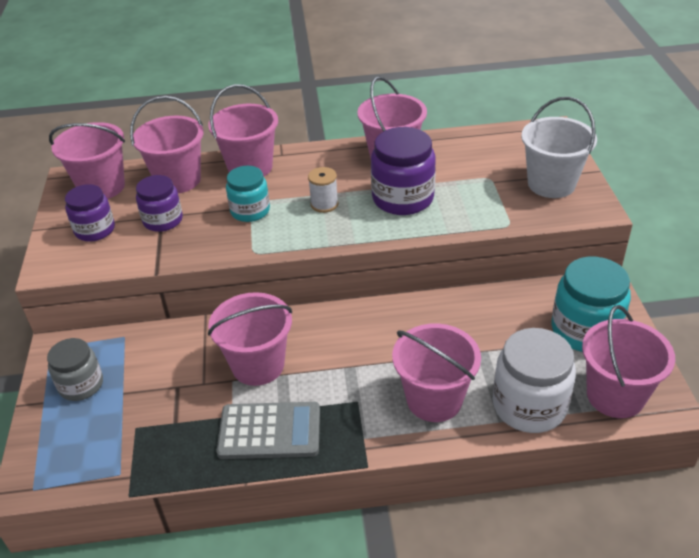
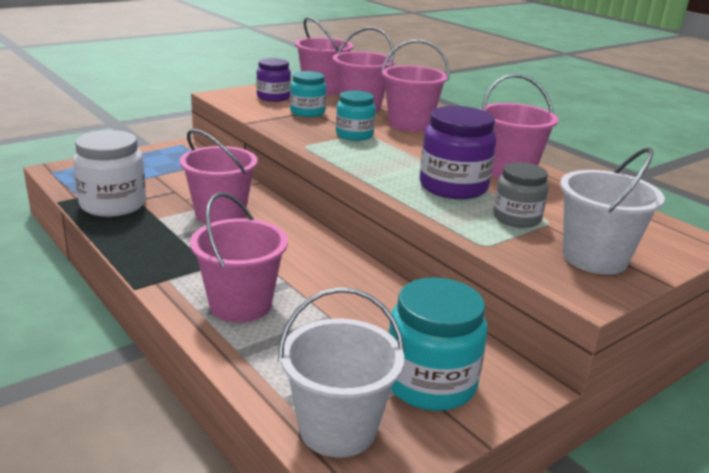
camera: 55 degrees right, 15 degrees down
grey jar [47,338,103,401] -> grey jar moved to [493,162,549,228]
purple jar [136,175,183,232] -> turquoise jar [290,71,326,117]
grey calculator [216,402,320,459] -> none
white spool [308,167,338,213] -> none
white jar [493,328,576,433] -> white jar moved to [73,130,146,217]
pink bucket [582,305,675,418] -> white bucket [278,287,405,458]

